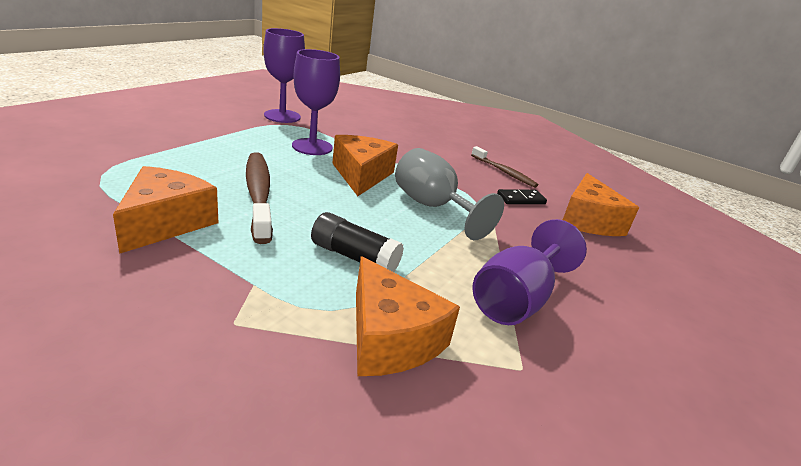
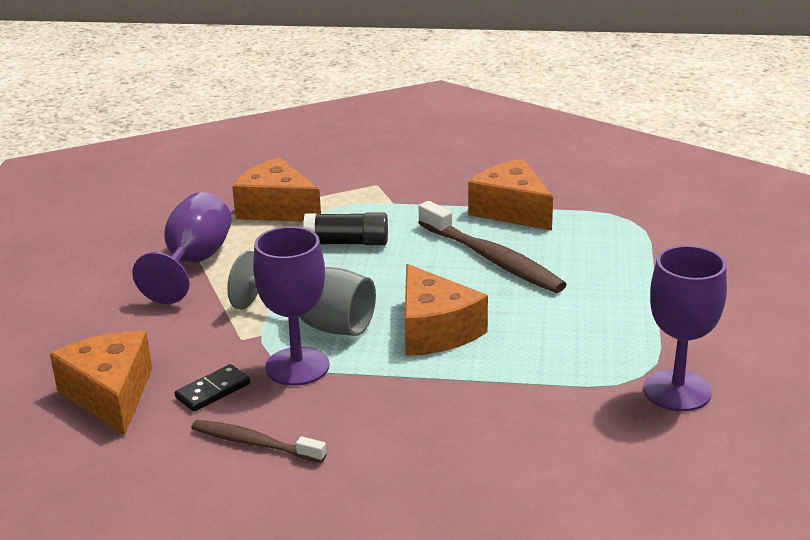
camera: 160 degrees right, 0 degrees up
orange cheese [113,166,218,254] -> orange cheese turned 150 degrees clockwise [468,159,553,230]
purple goblet [292,49,340,155] -> purple goblet moved to [253,226,330,386]

